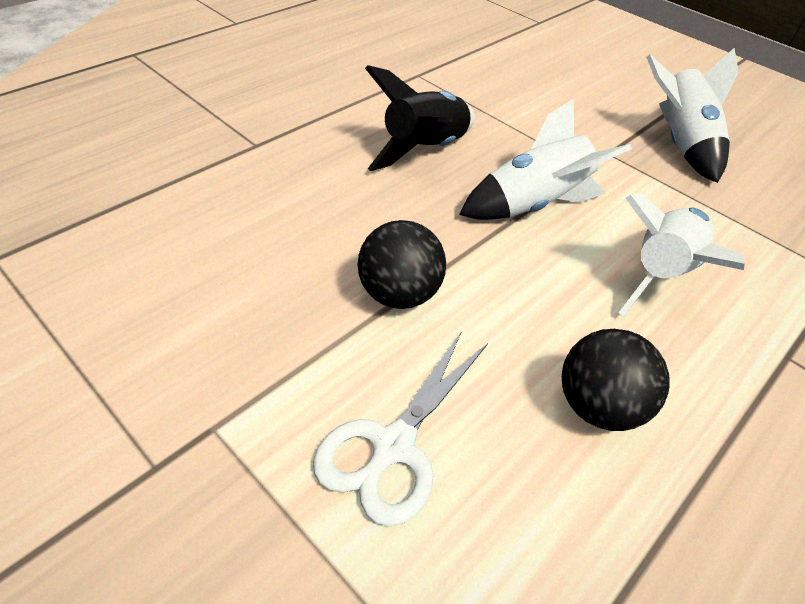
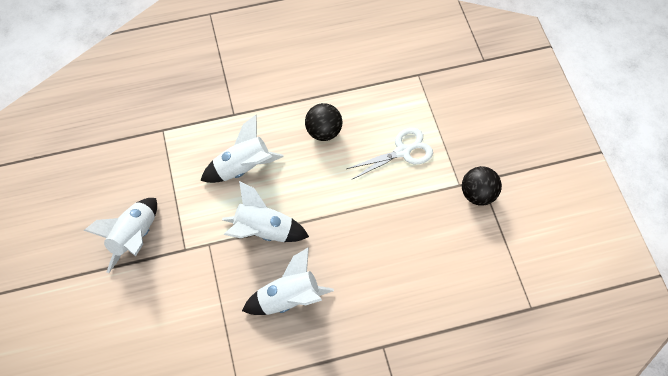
camera: 145 degrees left, 15 degrees up
black ball [358,220,446,309] -> black ball moved to [462,166,502,206]
black rocket [365,65,475,171] -> white rocket [242,247,334,315]

